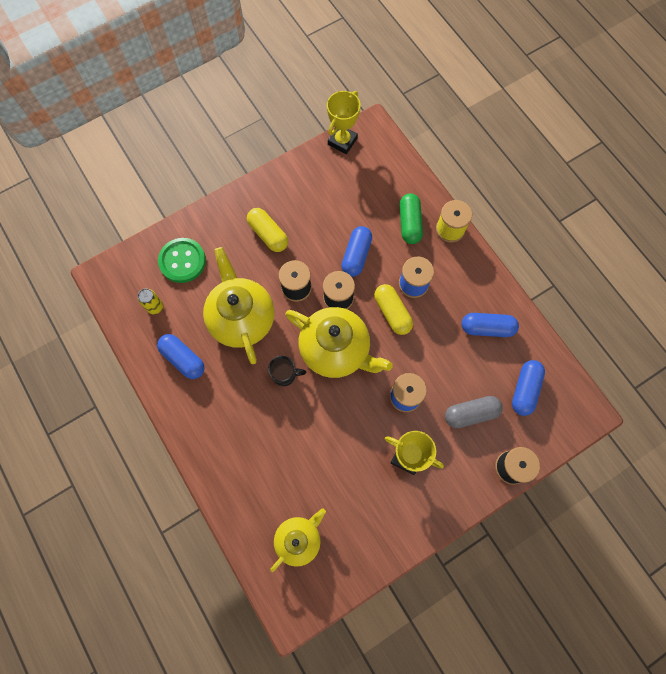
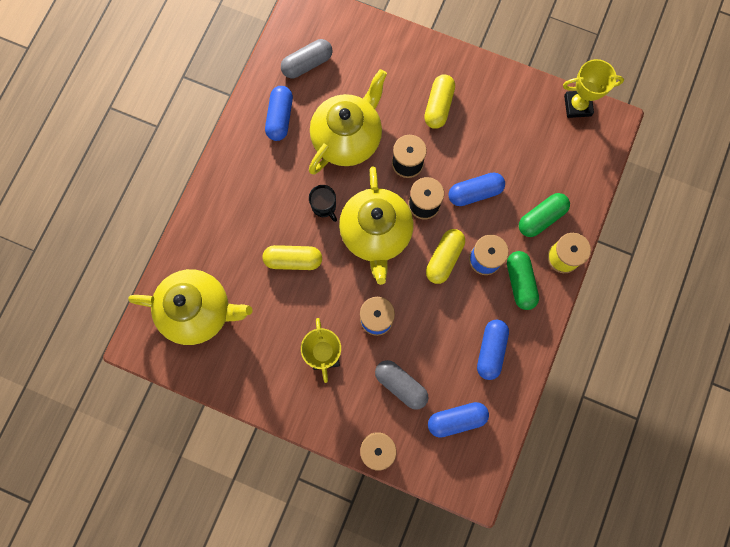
camera: 55 degrees right, 5 degrees up
yellow can [138,288,163,315] -> grey capsule [281,39,332,78]
green button [158,238,206,283] -> none
yellow teapot [270,508,326,572] -> yellow teapot [128,269,253,345], size x1.65
blue capsule [462,313,519,337] -> blue capsule turned 45 degrees clockwise [477,320,509,380]
none -> yellow capsule [263,245,322,270]
none -> green capsule [507,251,539,310]

